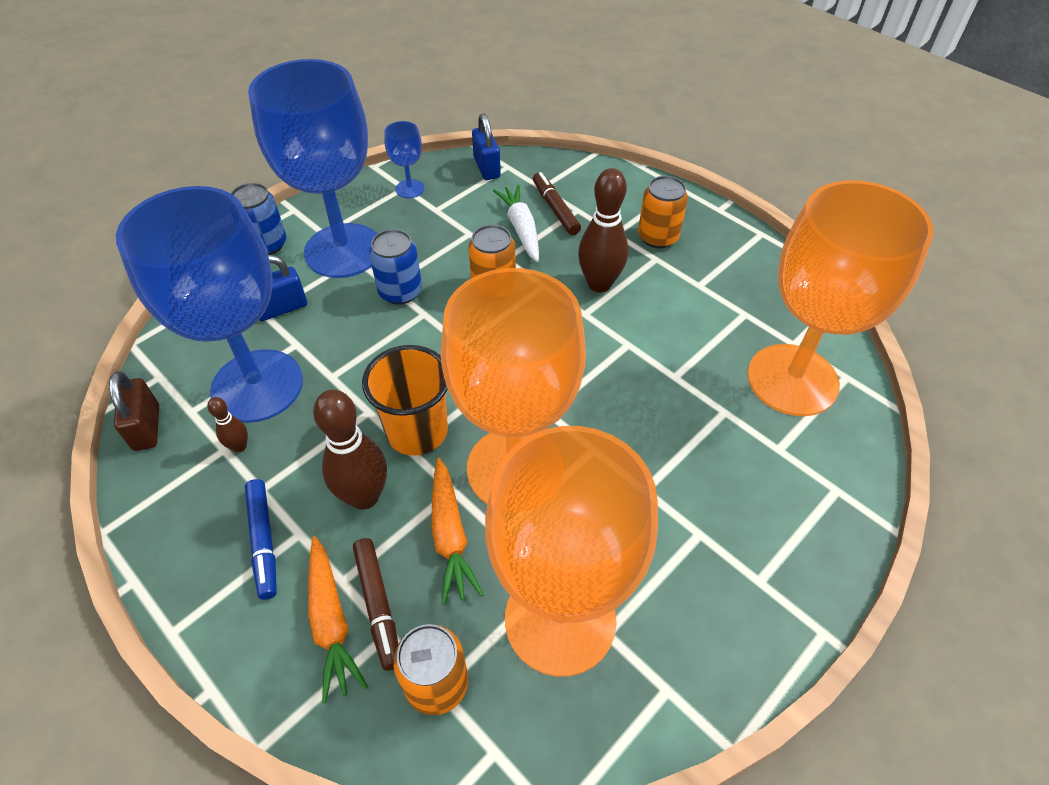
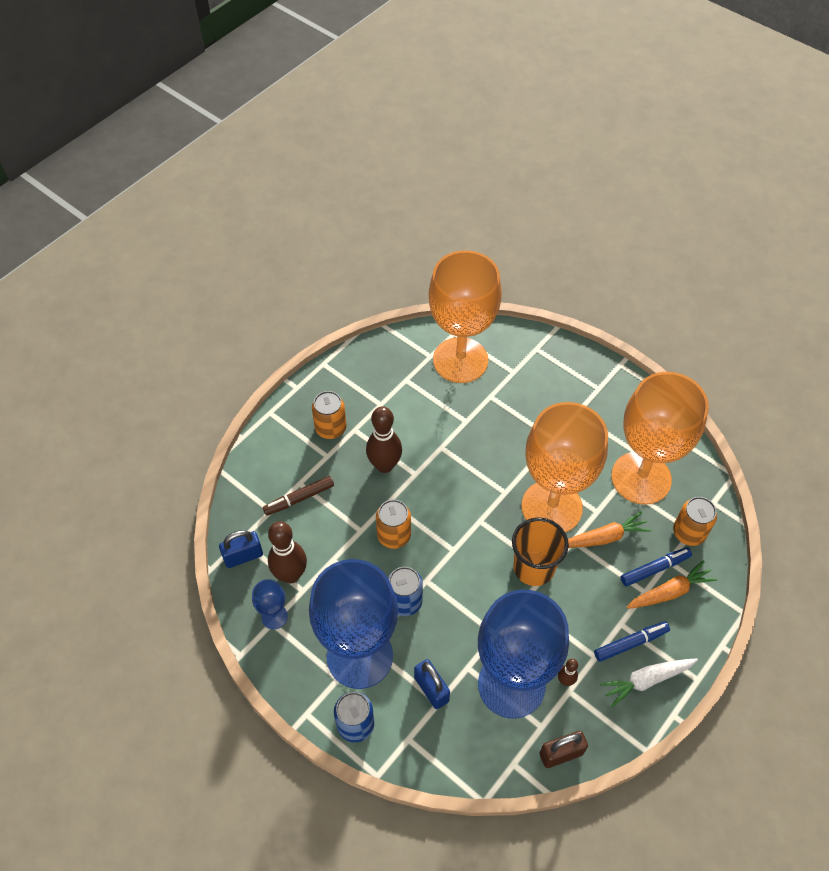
camera: 95 degrees left, 5 degrees up
brown bowling pin [313,389,387,510] -> brown bowling pin moved to [268,521,307,583]
brown marker [353,538,398,671] -> blue marker [621,547,692,586]
white carrot [493,185,539,262] -> white carrot moved to [600,659,698,707]

